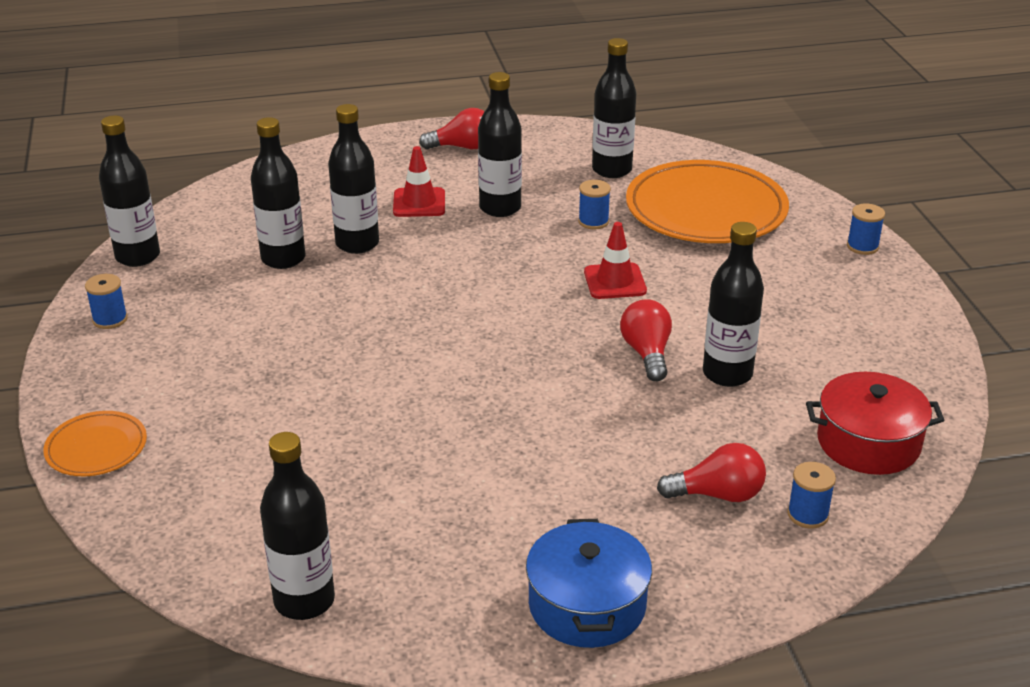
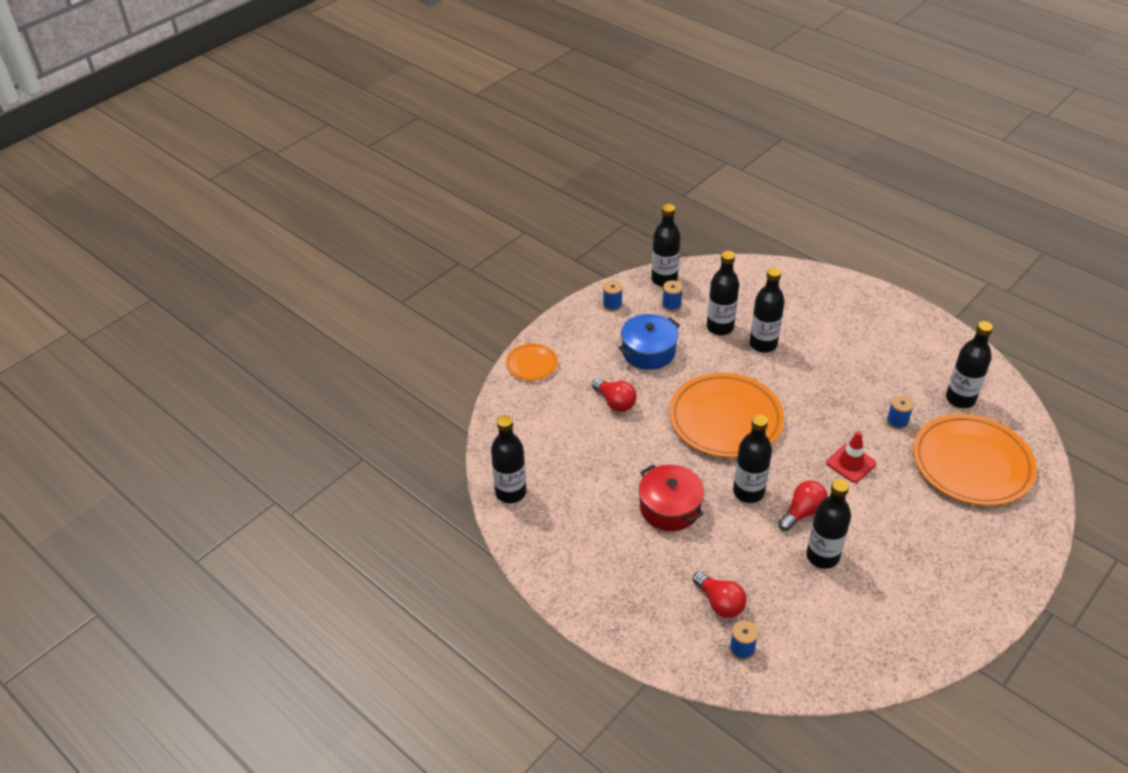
camera: 55 degrees right, 10 degrees up
red traffic cone [393,146,445,217] -> none
red light bulb [419,108,485,149] -> red light bulb moved to [592,378,637,412]
black bottle [478,72,522,217] -> black bottle moved to [733,414,772,503]
blue pot [526,519,652,648] -> blue pot moved to [619,314,680,370]
red pot [806,372,944,475] -> red pot moved to [639,465,704,531]
blue spool [847,204,885,255] -> blue spool moved to [662,280,683,312]
none -> orange plate [669,373,784,458]

